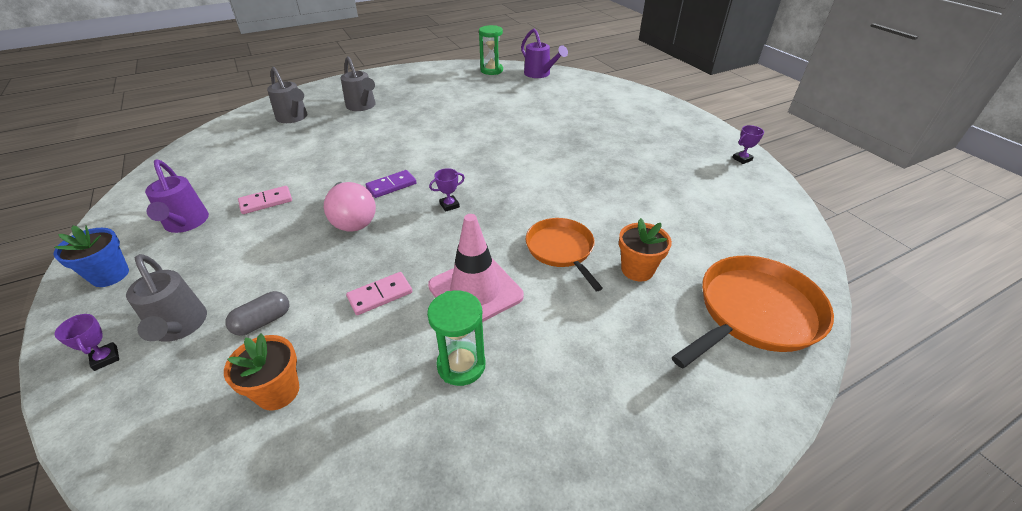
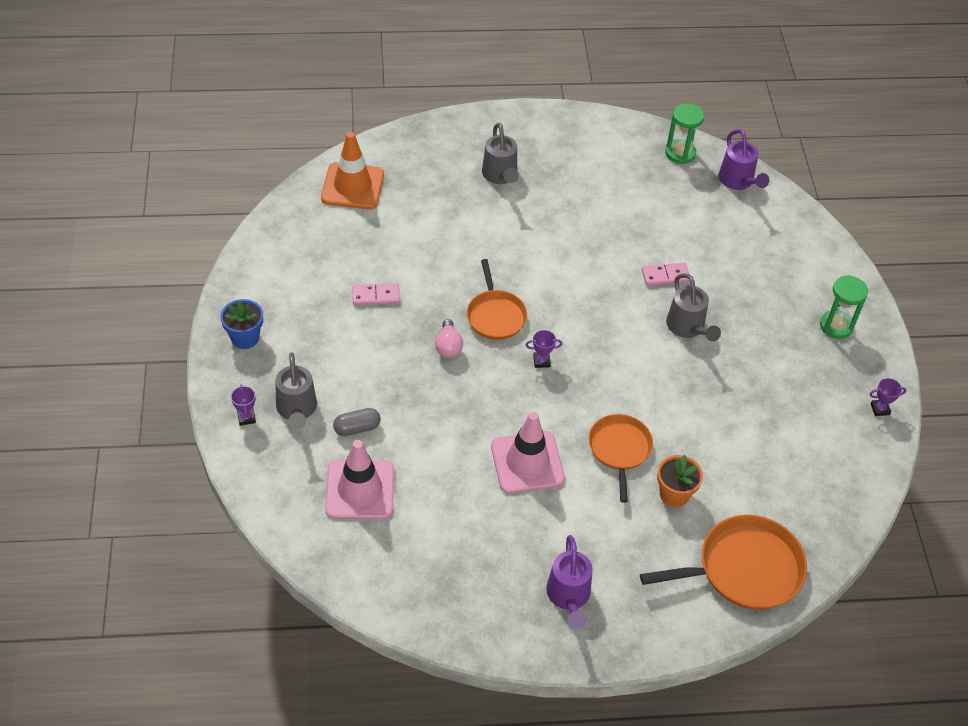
camera: 20 degrees right, 10 degrees up
purple watering can [145,160,209,233] -> purple watering can moved to [546,535,593,629]
orange flower pot [224,334,299,410] -> pink traffic cone [325,440,394,519]
grey watering can [267,67,308,123] -> grey watering can moved to [666,273,721,342]
pink light bulb [324,182,376,232] -> pink light bulb [435,319,463,358], size x0.62
pink domino [346,272,412,315] -> pink domino moved to [642,263,690,286]
purple domino [366,170,417,198] -> orange pan [467,259,527,340]
green hourglass [427,291,485,386] -> green hourglass moved to [820,275,868,339]
none -> orange traffic cone [321,132,384,209]

